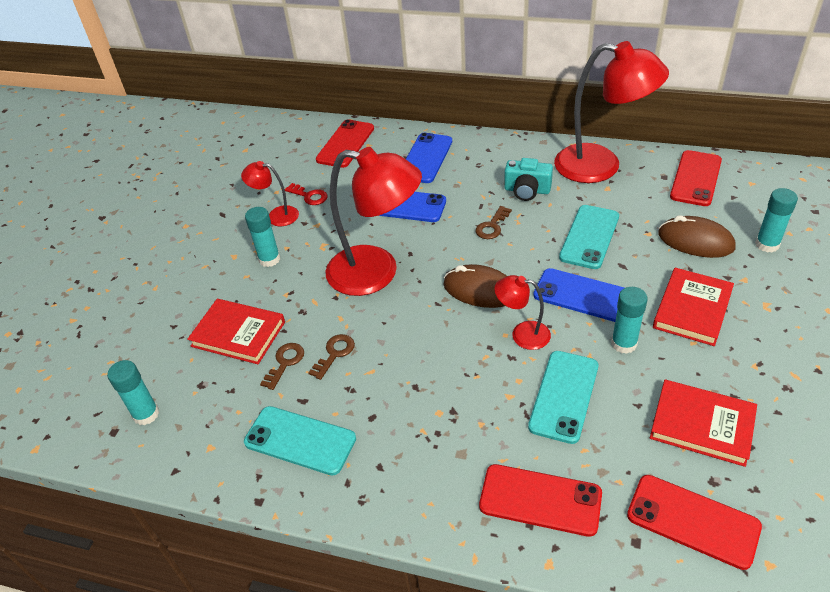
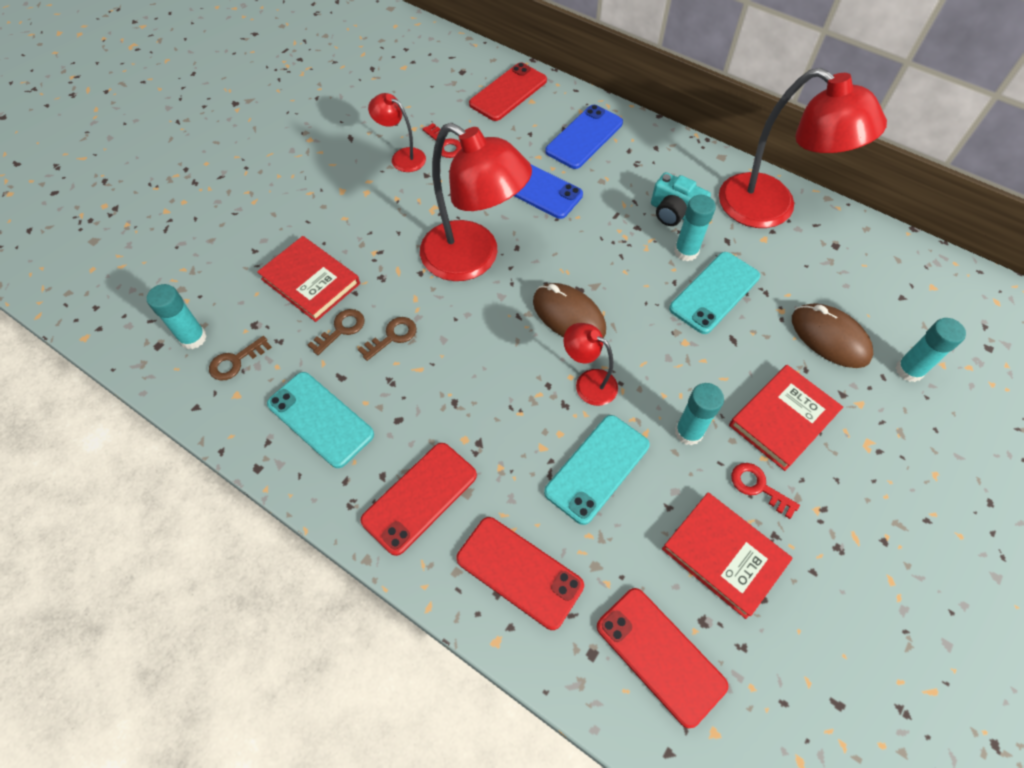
camera: 15 degrees right, 15 degrees up
turquoise glue stick [245,207,280,267] -> turquoise glue stick moved to [674,195,716,261]
brown key [476,206,512,239] -> brown key moved to [209,336,272,380]
blue phone [533,268,624,322] -> none
red phone [670,150,722,206] -> red phone moved to [361,443,477,556]
none -> red key [731,463,800,519]

